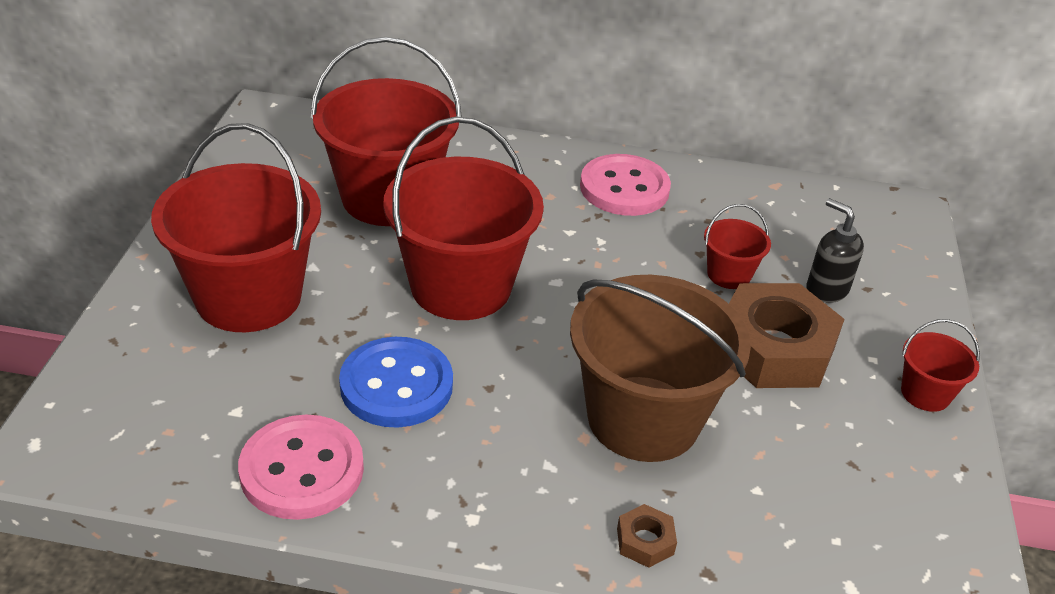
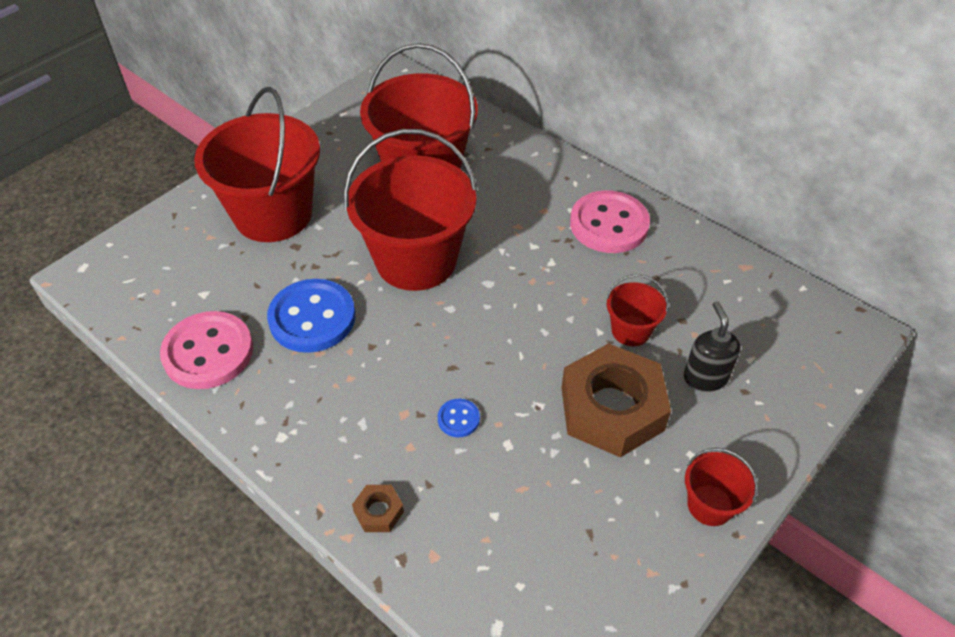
camera: 35 degrees right, 10 degrees up
brown bucket [570,275,751,462] -> blue button [438,399,480,437]

